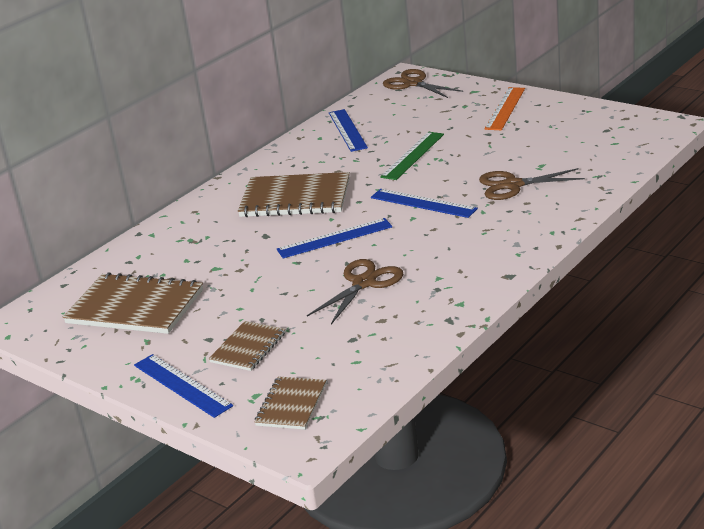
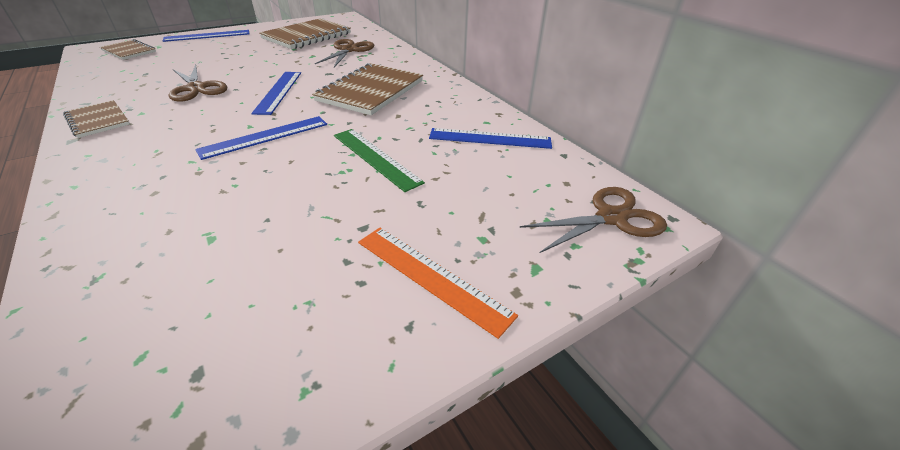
camera: 105 degrees right, 10 degrees up
brown notebook [209,321,285,371] -> brown notebook moved to [63,100,130,138]
brown scissors [479,168,585,200] -> brown scissors moved to [315,39,374,67]

